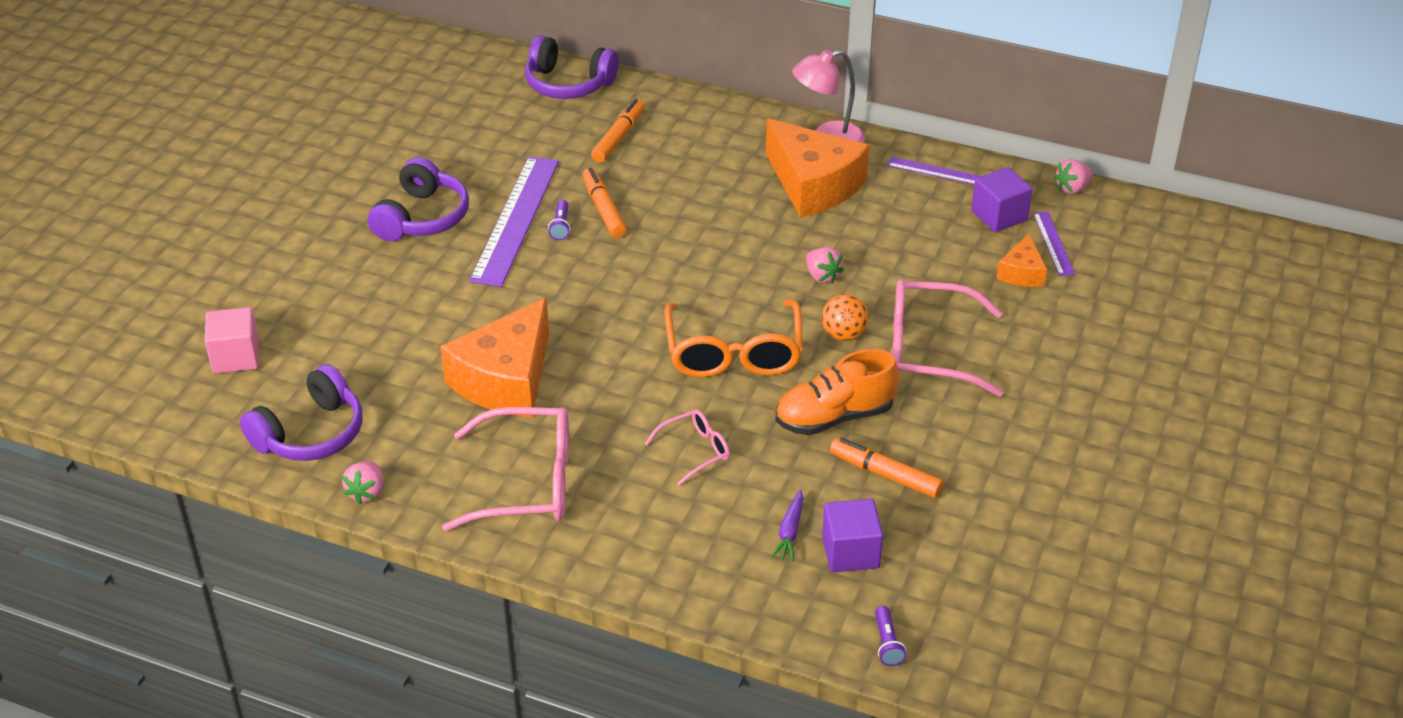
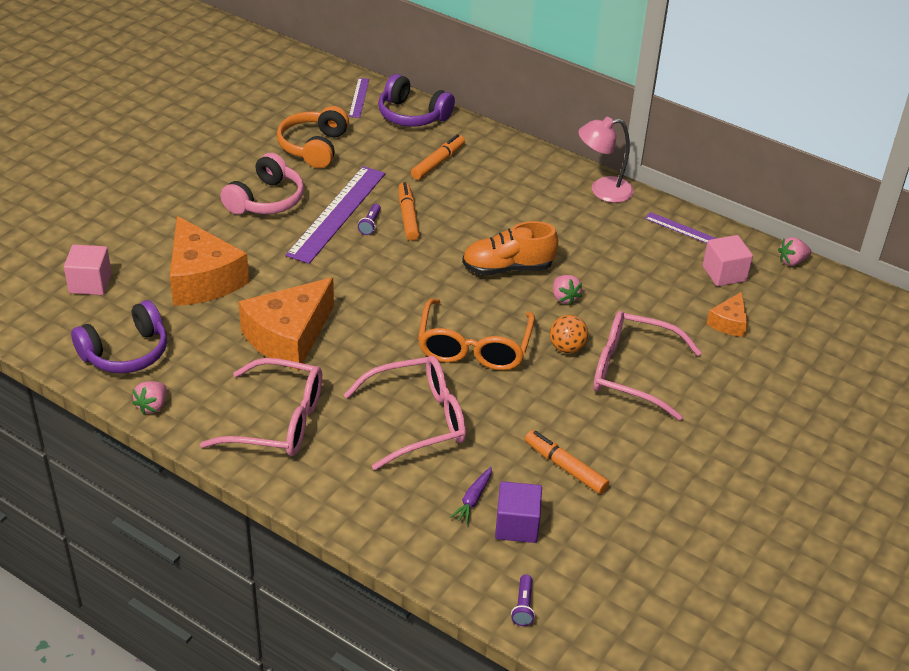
camera: 10 degrees right, 0 degrees up
purple headphones [368,157,469,241] -> pink headphones [220,153,304,215]
pink glasses [645,410,730,486] -> pink glasses [344,356,466,470], size x1.94
orange cheese [766,119,869,217] -> orange cheese moved to [170,216,249,306]
orange shoe [776,349,899,435] -> orange shoe moved to [462,221,558,275]
purple cube [971,167,1033,232] -> pink cube [703,235,753,286]
purple ruler [1033,212,1075,276] -> purple ruler moved to [349,78,369,118]
none -> orange headphones [277,106,349,168]

